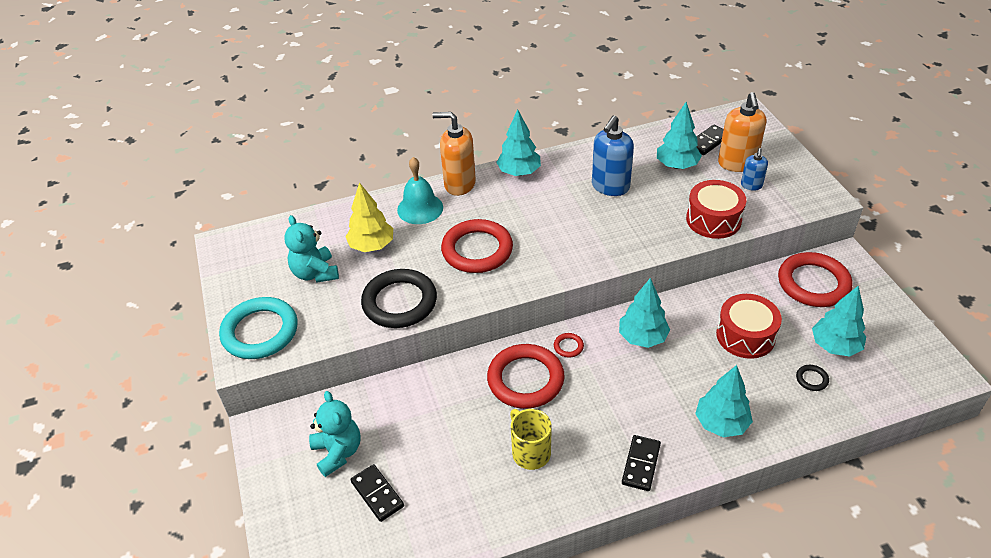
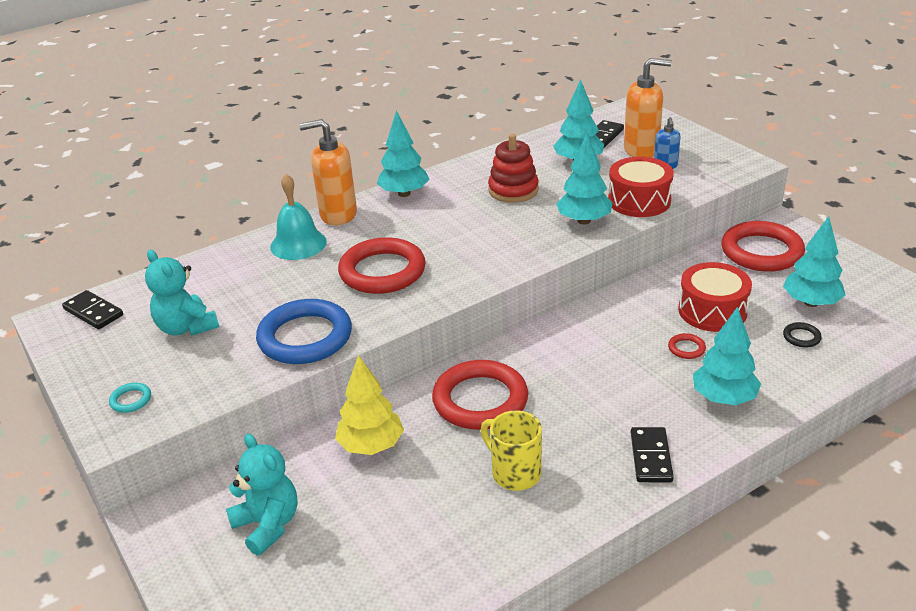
camera: 15 degrees left, 10 degrees down
turquoise ring [219,297,298,359] -> turquoise ring [109,383,151,413], size x0.40
yellow tree [345,182,393,252] -> yellow tree moved to [335,355,404,455]
black domino [350,464,404,522] -> black domino moved to [62,290,123,329]
black ring [361,269,437,328] -> blue ring [256,299,352,364]
red ring [554,333,584,358] -> red ring moved to [668,333,706,359]
blue soap dispenser [592,115,634,196] -> red stacking toy [488,134,539,203]
turquoise tree [619,278,670,348] -> turquoise tree moved to [556,134,613,225]
orange soap dispenser [718,92,766,172] -> orange soap dispenser turned 75 degrees counterclockwise [624,58,672,158]

